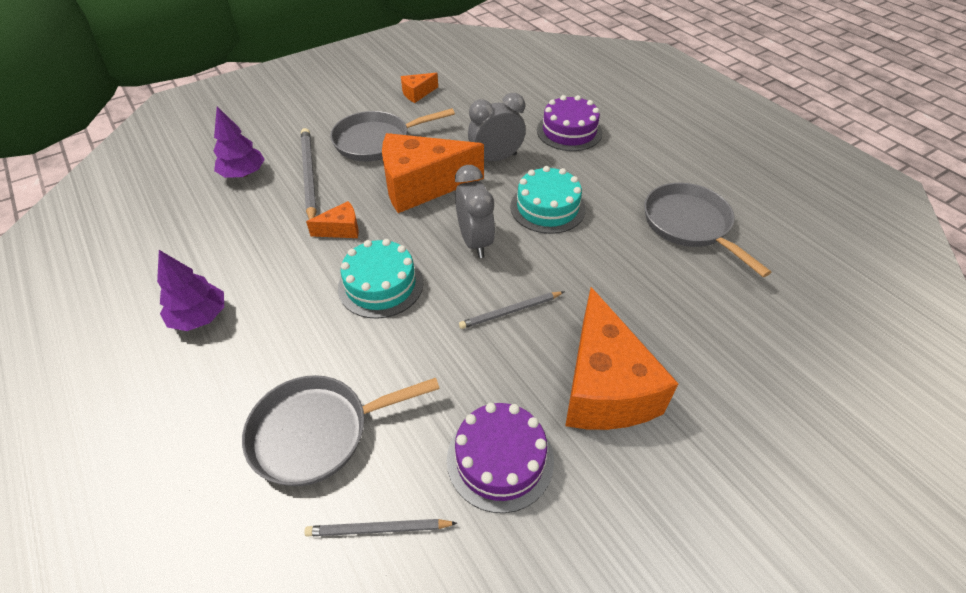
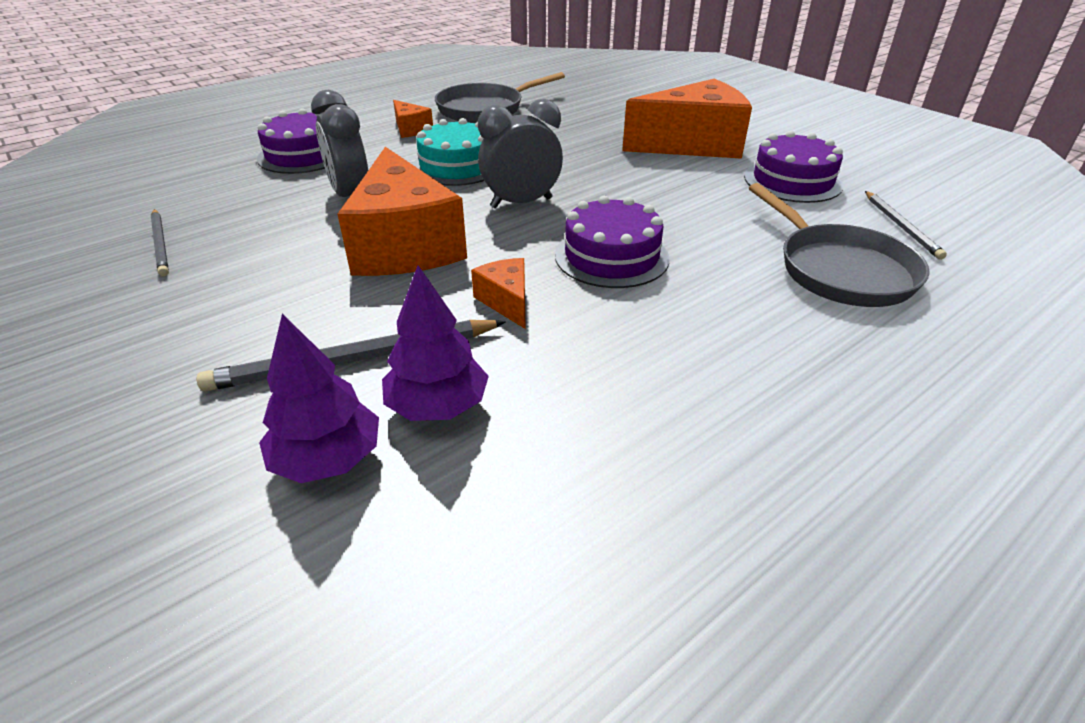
camera: 95 degrees left, 10 degrees down
purple tree [157,250,224,331] -> purple tree moved to [382,265,489,421]
grey pan [330,108,455,161] -> none
turquoise cake [338,239,423,319] -> purple cake [555,196,670,288]
orange cheese [401,73,438,103] -> orange cheese moved to [393,100,433,138]
grey pencil [459,292,564,329] -> grey pencil moved to [151,209,169,276]

